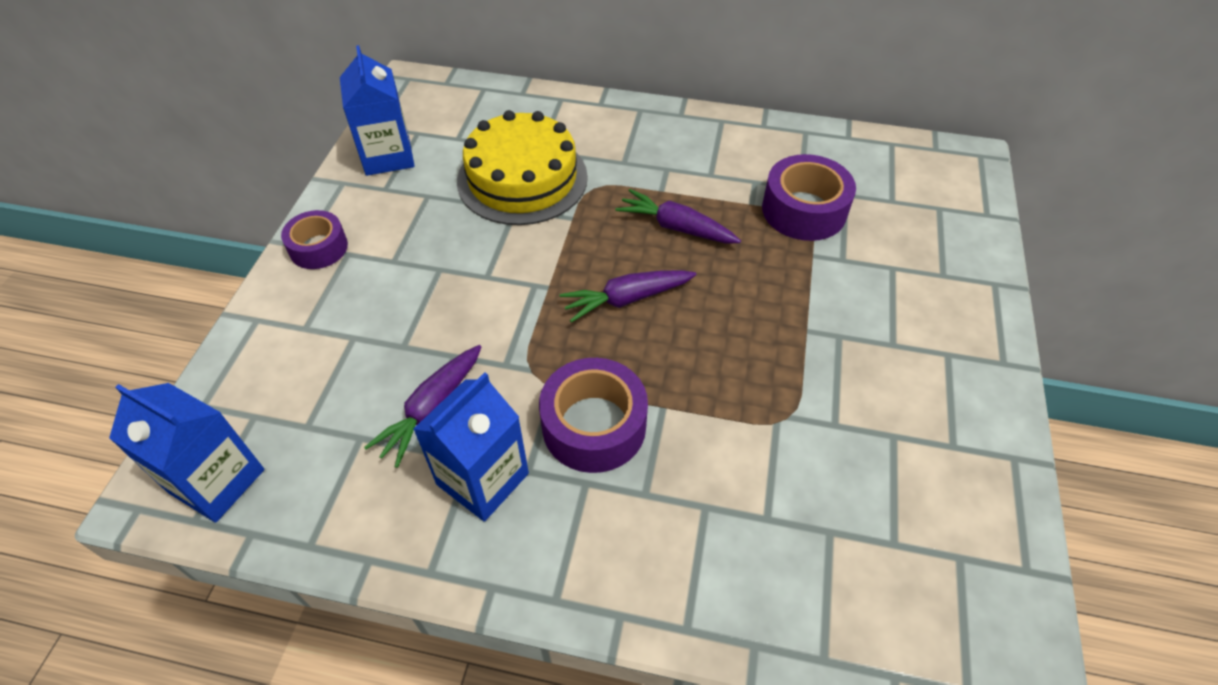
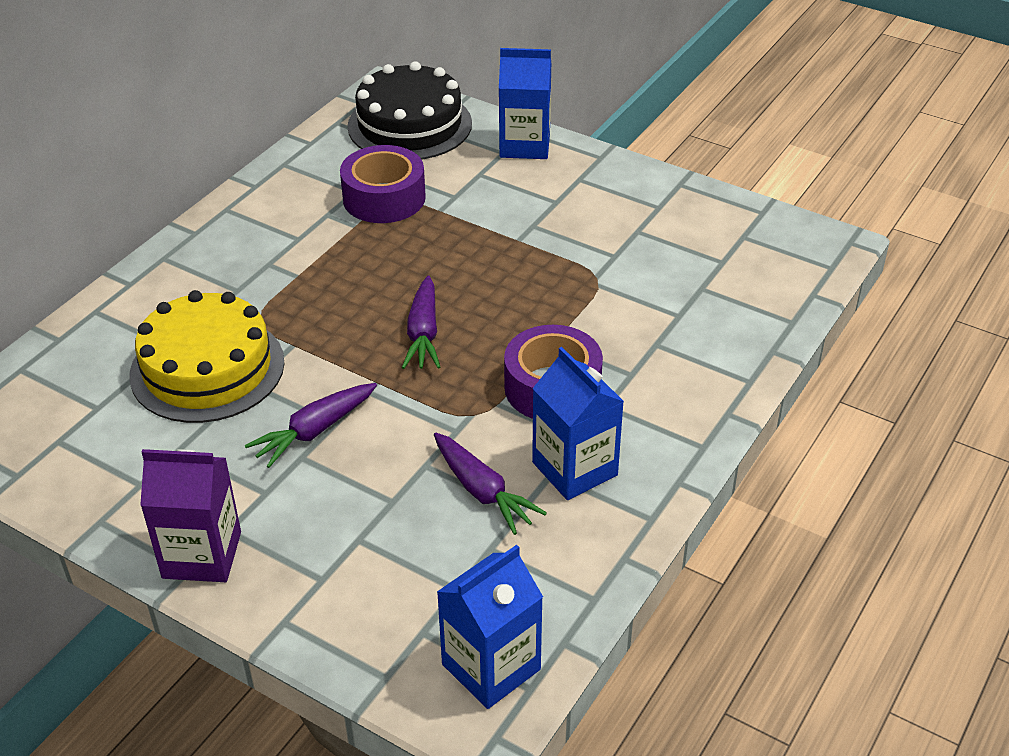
camera: 70 degrees left, 10 degrees down
purple tape [281,210,348,269] -> purple carton [140,449,241,582]
blue carton [340,45,415,176] -> blue carton moved to [499,48,551,159]
purple carrot [615,189,741,243] -> purple carrot moved to [245,383,377,468]
none -> black cake [347,61,472,160]

